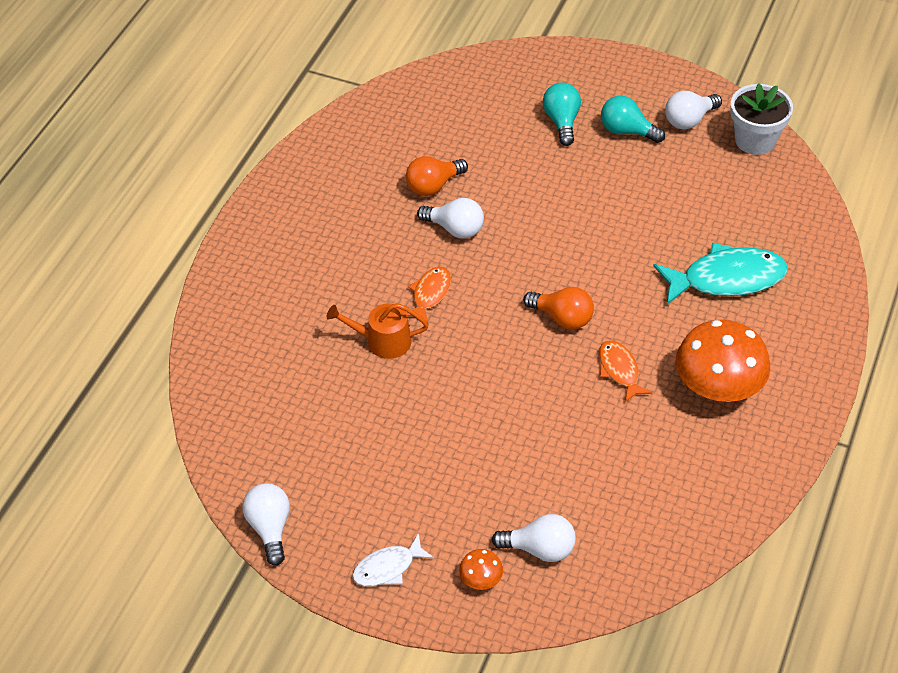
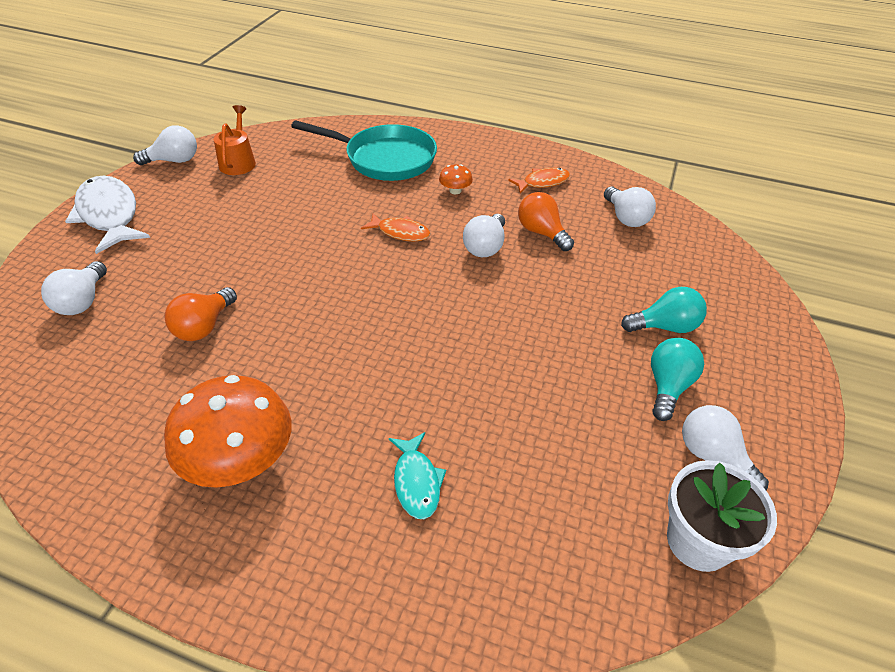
camera: 85 degrees right, 5 degrees down
orange watering can [327,303,429,359] -> orange watering can moved to [214,105,256,175]
white fish [352,533,434,586] -> white fish [65,176,150,254], size x1.81
orange mushroom [459,549,503,590] -> orange mushroom moved to [439,164,473,194]
orange light bulb [523,287,594,330] -> orange light bulb moved to [164,287,237,341]
orange fish [599,341,652,402] -> orange fish moved to [508,168,570,193]
turquoise fish [653,243,788,305] -> turquoise fish [389,432,446,519], size x0.55
none -> turquoise pan [291,120,437,181]
none -> white light bulb [604,187,656,227]

